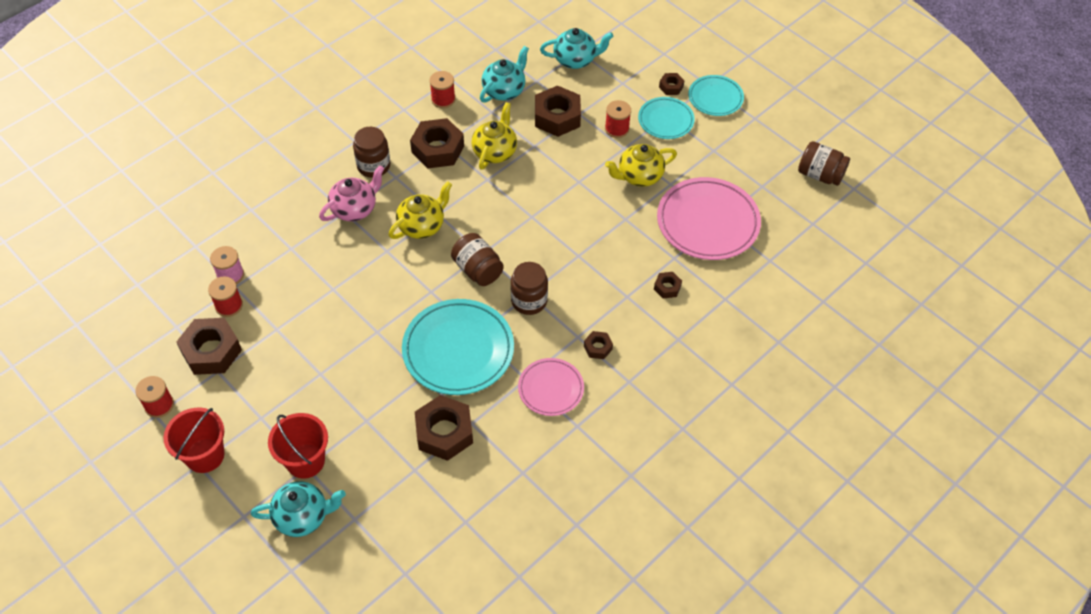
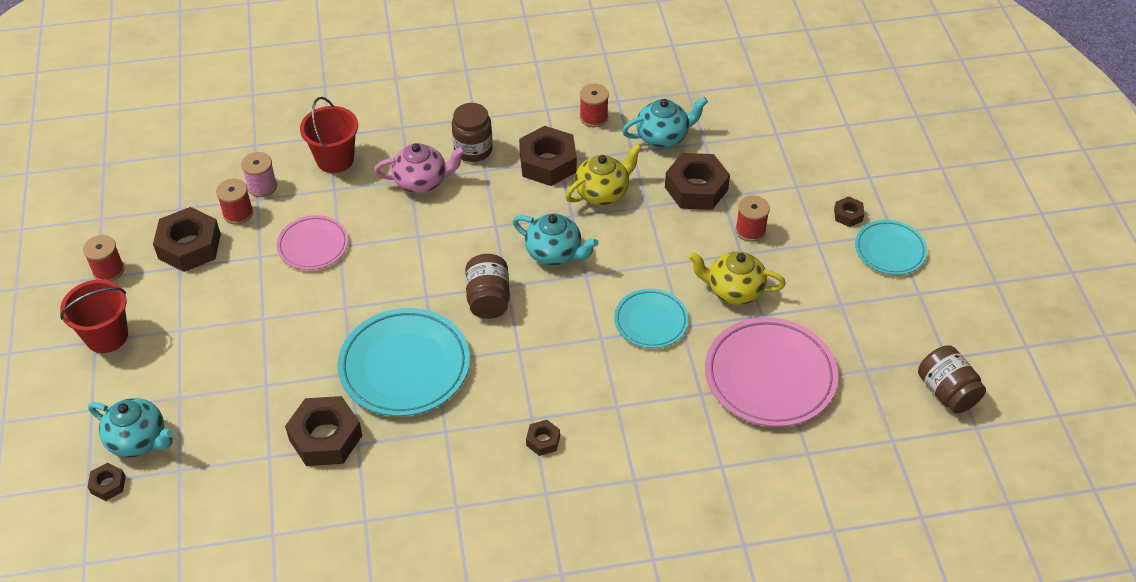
camera: 35 degrees right, 5 degrees down
red bucket [268,413,328,479] -> red bucket moved to [300,97,358,173]
yellow teapot [389,181,452,239] -> none
brown jar [511,262,548,315] -> none
pink plate [518,358,584,416] -> pink plate moved to [277,215,348,270]
turquoise teapot [540,28,614,69] -> turquoise teapot moved to [513,213,598,266]
turquoise plate [638,97,695,139] -> turquoise plate moved to [614,289,689,348]
brown nut [654,272,682,298] -> brown nut moved to [88,463,125,501]

